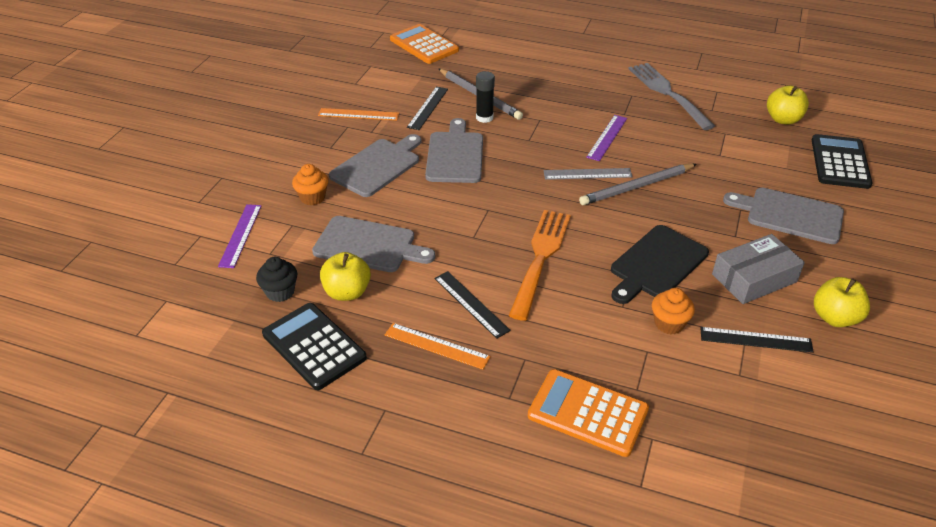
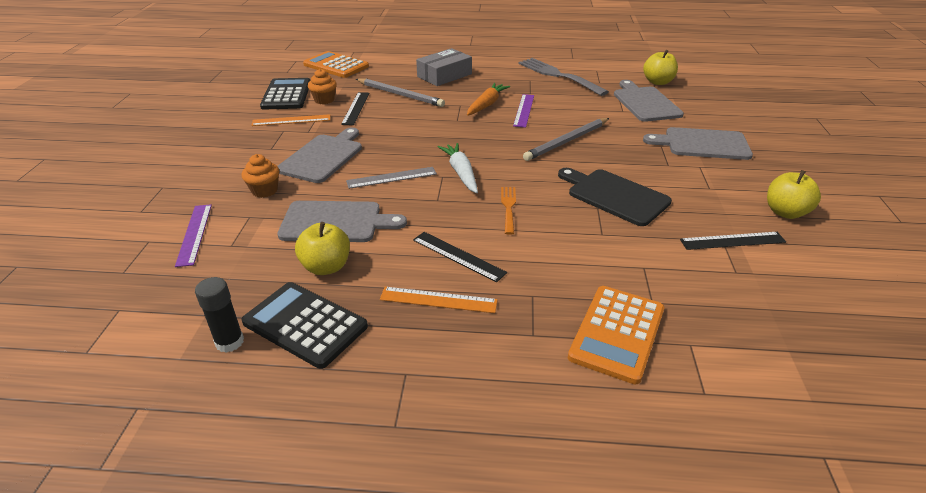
camera: 15 degrees left, 5 degrees down
black cupcake [256,257,298,302] -> none
grey cutting board [425,118,483,183] -> grey cutting board moved to [614,80,684,122]
black glue stick [476,71,495,123] -> black glue stick moved to [195,277,244,353]
orange fork [508,210,571,321] -> orange fork [501,187,516,235], size x0.52
orange calculator [528,369,649,457] -> orange calculator turned 75 degrees counterclockwise [568,286,665,385]
grey ruler [543,168,633,180] -> grey ruler moved to [346,167,437,189]
black cutting board [611,225,709,304] -> black cutting board turned 105 degrees clockwise [558,168,672,226]
orange cupcake [652,288,695,335] -> orange cupcake moved to [308,69,337,104]
grey box [712,234,805,304] -> grey box moved to [416,48,472,86]
black calculator [812,134,872,189] -> black calculator moved to [260,78,310,110]
none -> white carrot [438,143,478,193]
none -> orange carrot [467,83,510,116]

